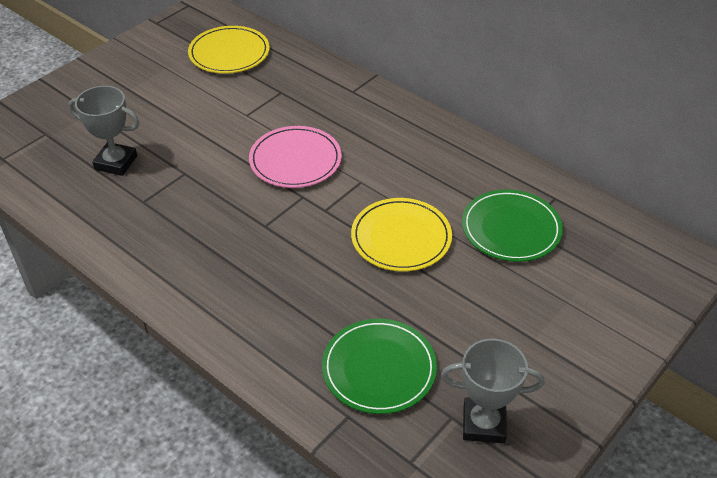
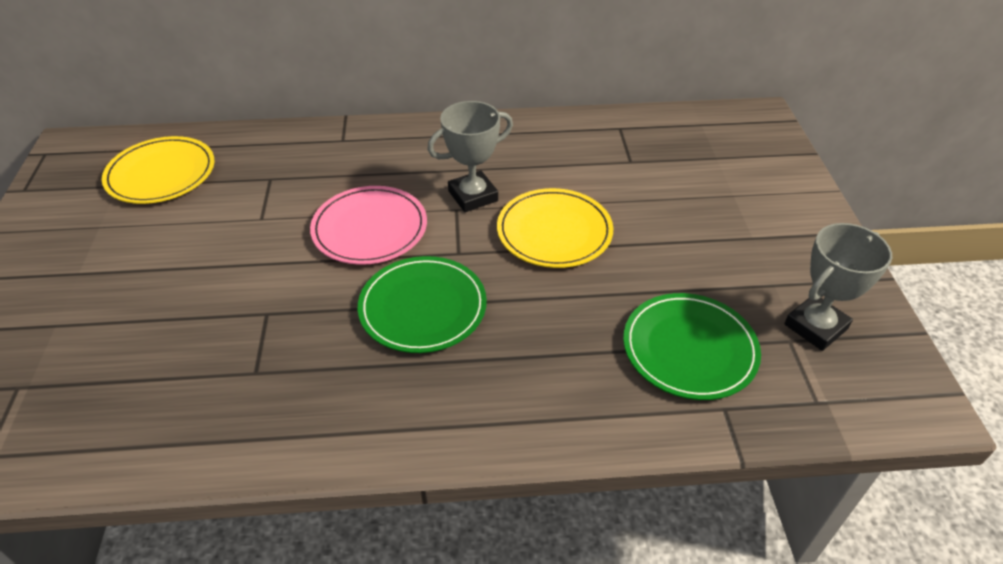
camera: 45 degrees left, 0 degrees up
grey trophy [68,86,139,176] -> grey trophy moved to [427,101,513,212]
green plate [462,189,563,262] -> green plate moved to [358,256,487,353]

